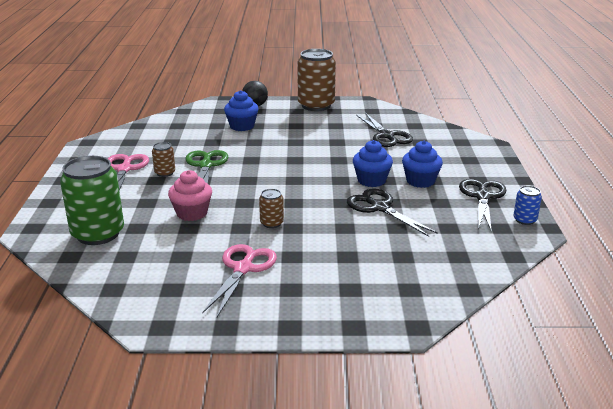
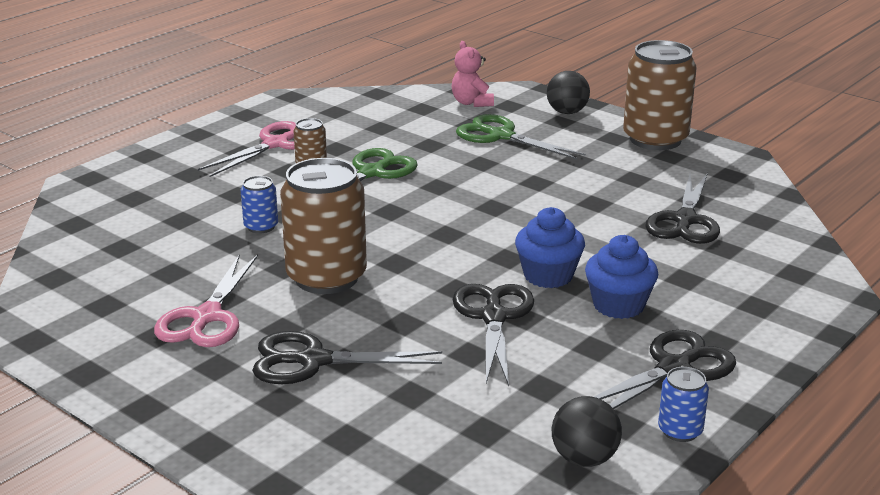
camera: 40 degrees right, 0 degrees up
green can [60,156,124,245] -> none
pink cupcake [168,170,212,221] -> blue can [241,176,278,233]
pink scissors [202,244,277,317] -> pink scissors turned 135 degrees clockwise [154,254,258,347]
blue cupcake [224,90,259,131] -> green scissors [456,114,586,159]
brown can [259,189,284,228] -> brown can [280,158,367,294], size x2.17
none -> black scissors [252,331,442,384]
none -> pink teddy bear [452,41,494,107]
none -> black ball [551,396,622,467]

